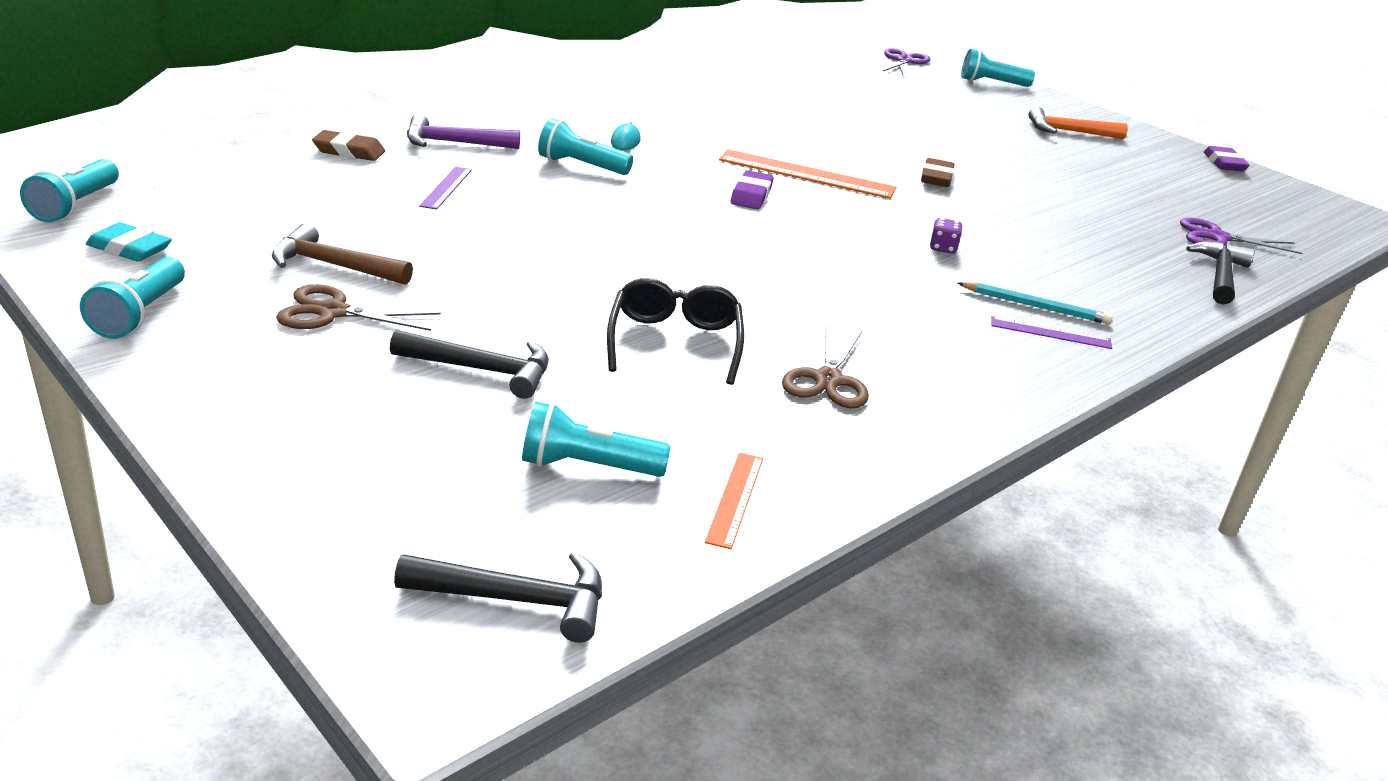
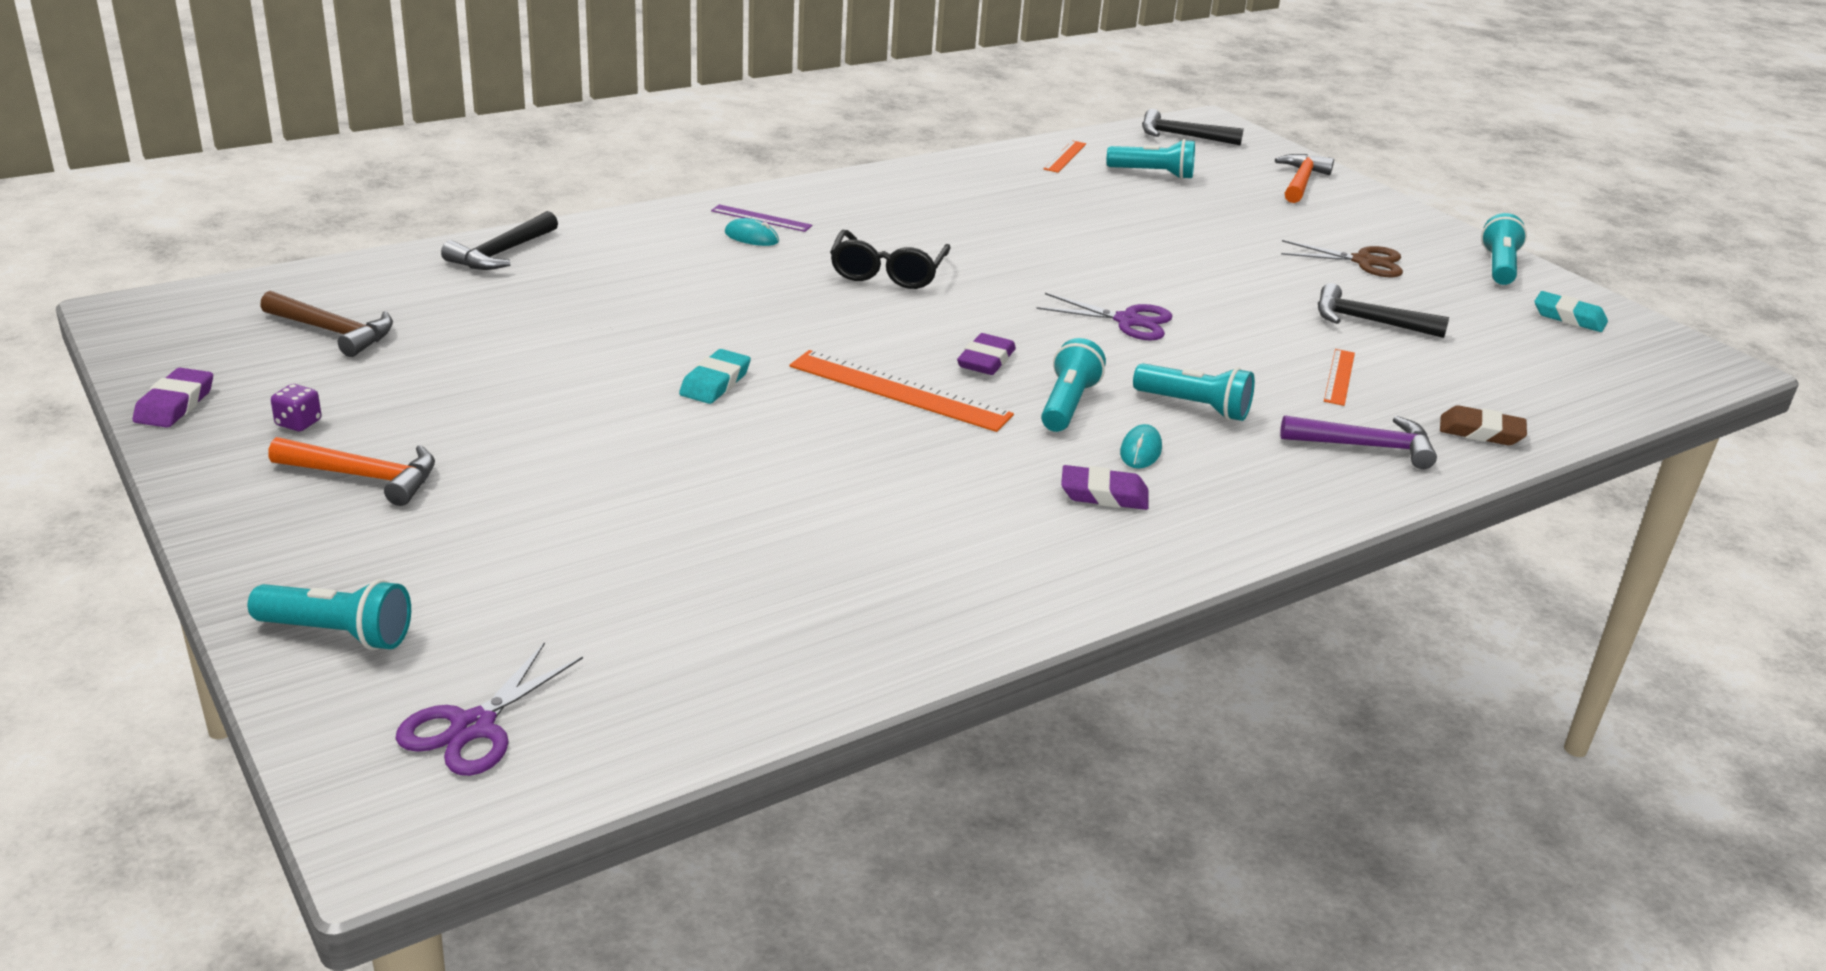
camera: 170 degrees left, 0 degrees up
turquoise flashlight [20,159,119,223] -> turquoise flashlight moved to [1041,338,1106,432]
brown hammer [272,223,413,285] -> brown hammer moved to [260,291,393,357]
black hammer [390,330,549,399] -> black hammer moved to [1318,283,1449,338]
purple ruler [419,167,472,210] -> orange ruler [1324,349,1355,406]
black glasses [607,278,744,385] -> black glasses moved to [830,230,951,289]
brown scissors [782,326,869,408] -> none
brown eraser [921,158,954,187] -> turquoise eraser [679,349,751,404]
purple dice [930,218,963,254] -> purple dice moved to [271,384,321,431]
turquoise pencil [958,282,1112,324] -> turquoise mouse [725,218,779,246]
purple scissors [1180,217,1302,254] -> purple scissors moved to [1037,293,1172,341]
none -> purple eraser [1061,465,1148,510]
none -> orange hammer [1275,154,1334,203]

